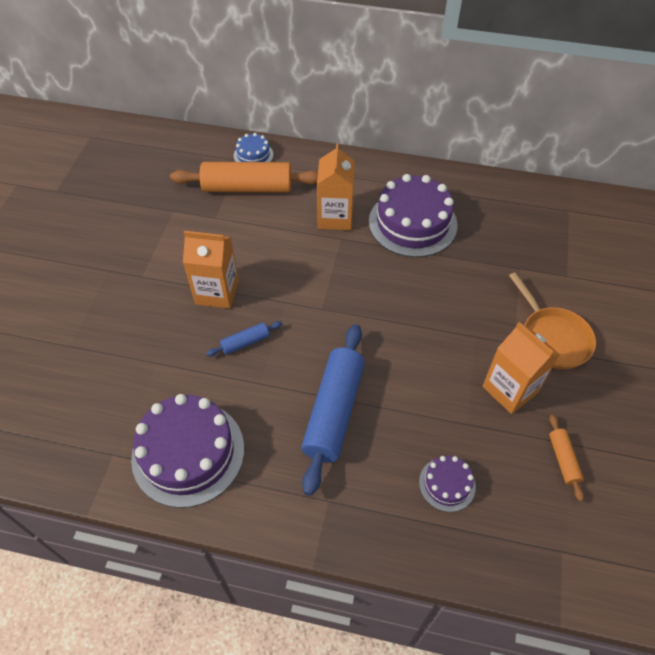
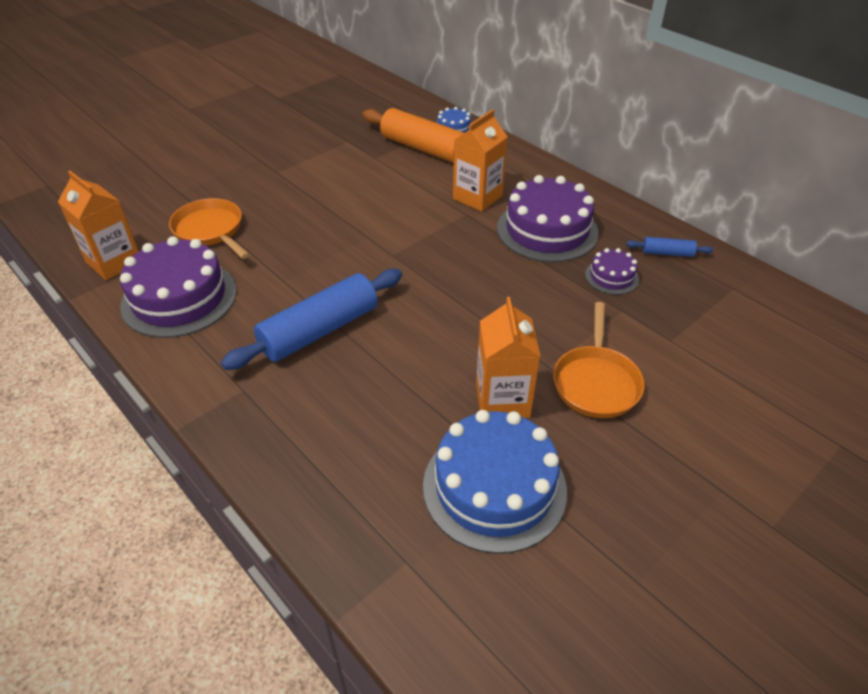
camera: 35 degrees right, 10 degrees down
orange carton [183,231,239,309] -> orange carton moved to [58,171,139,280]
blue rolling pin [206,321,282,356] -> blue rolling pin moved to [626,237,714,257]
purple cake [419,456,476,512] -> purple cake moved to [585,248,639,295]
orange rolling pin [549,415,584,501] -> blue cake [423,410,567,554]
none -> orange pan [169,198,250,259]

